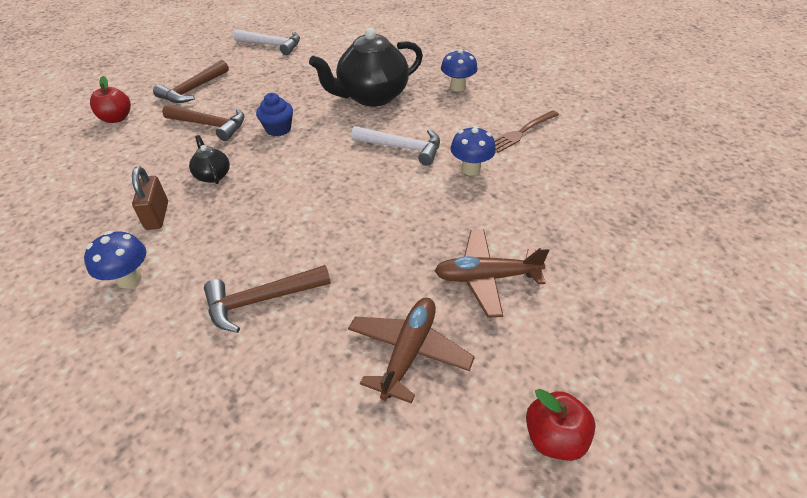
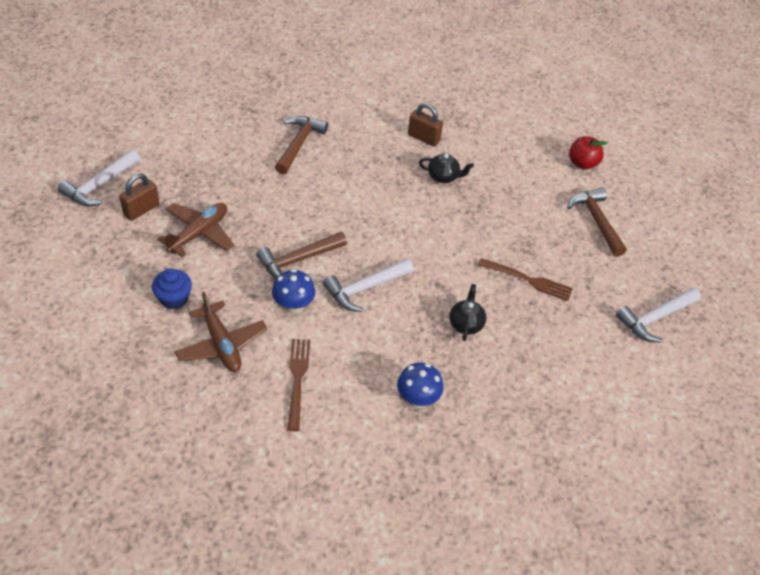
camera: 125 degrees right, 5 degrees up
blue mushroom [84,231,146,288] -> none
brown hammer [162,105,245,141] -> brown hammer moved to [256,232,347,279]
blue cupcake [256,93,293,136] -> blue cupcake moved to [152,268,192,310]
black teapot [309,28,423,106] -> black teapot [449,284,486,341], size x0.45
brown plane [348,298,475,404] -> brown plane moved to [175,292,268,372]
red apple [526,389,596,461] -> white hammer [58,149,140,206]
none -> brown padlock [119,173,159,221]
none -> brown fork [478,258,573,301]

